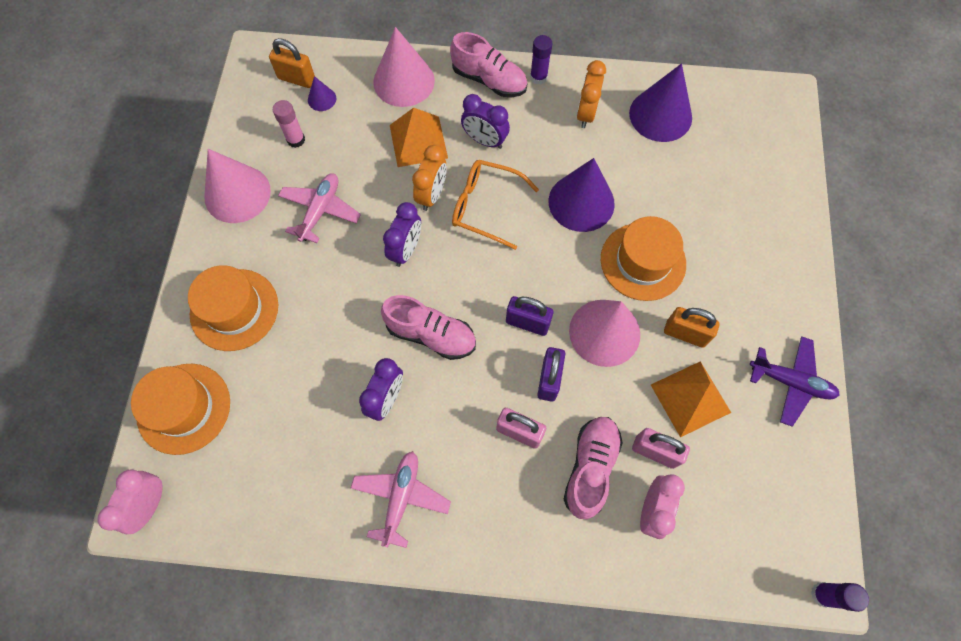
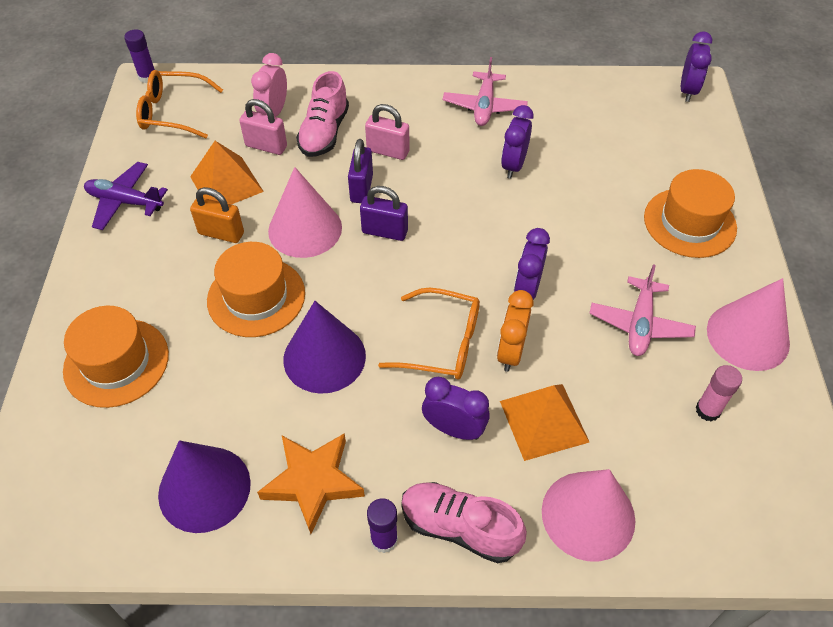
camera: 175 degrees right, 15 degrees down
pink clock [98,469,163,534] -> purple clock [681,31,712,102]
orange hat [131,364,230,455] -> orange hat moved to [63,306,169,408]
orange padlock [269,38,315,88] -> none
purple cone [308,76,336,111] -> none
pink shoe [381,295,476,360] -> none
orange clock [577,60,606,128] -> orange star [257,433,365,534]
none -> orange glasses [136,70,223,138]

